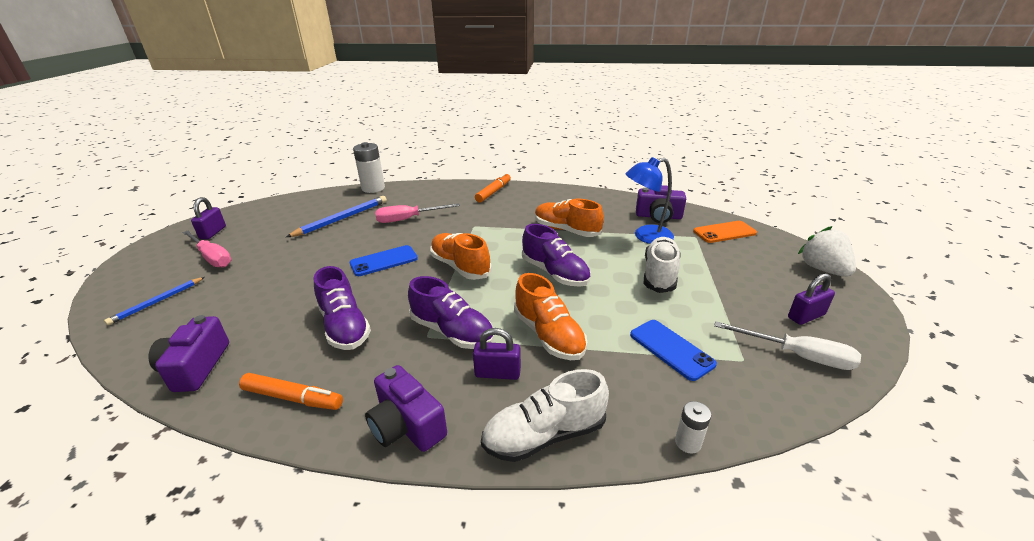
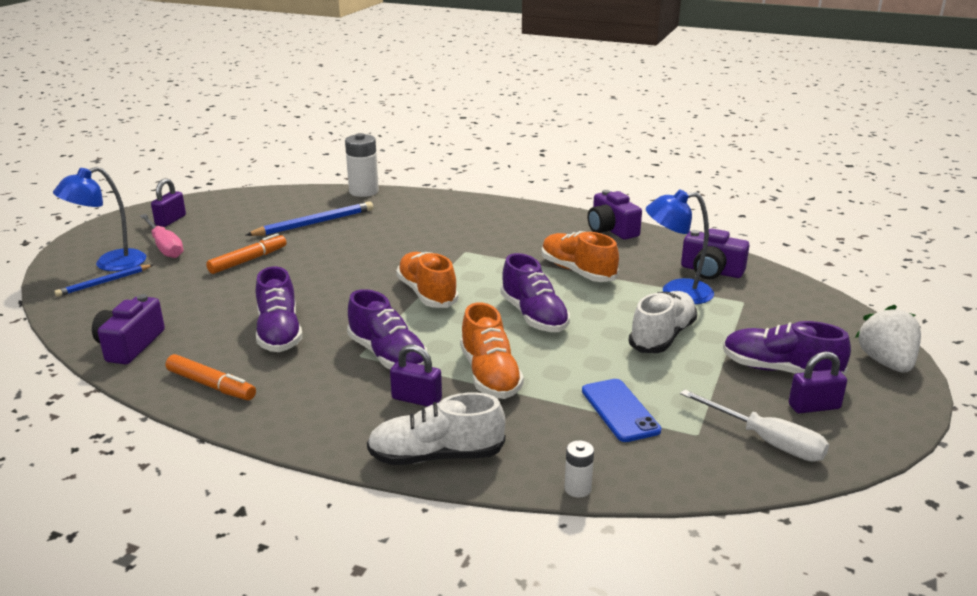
camera: 15 degrees right, 5 degrees down
blue phone [350,245,418,276] -> none
purple camera [365,365,447,452] -> purple camera moved to [587,190,642,240]
pink screwdriver [375,203,460,223] -> none
orange marker [475,173,511,203] -> orange marker moved to [206,233,287,274]
orange phone [693,221,757,243] -> none
none -> blue lamp [53,167,146,271]
none -> purple shoe [723,321,851,375]

